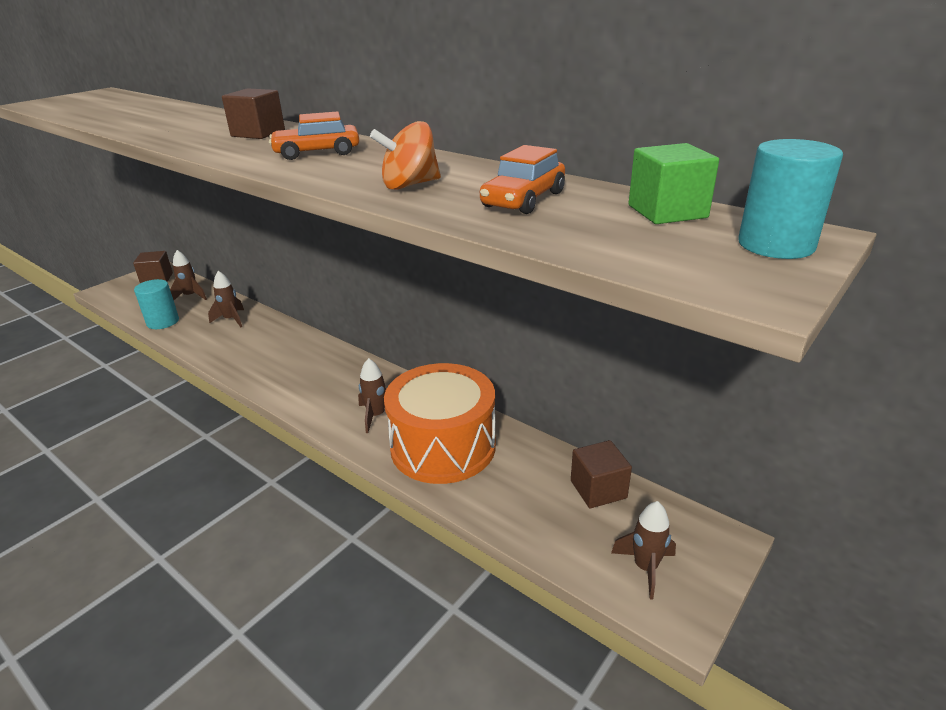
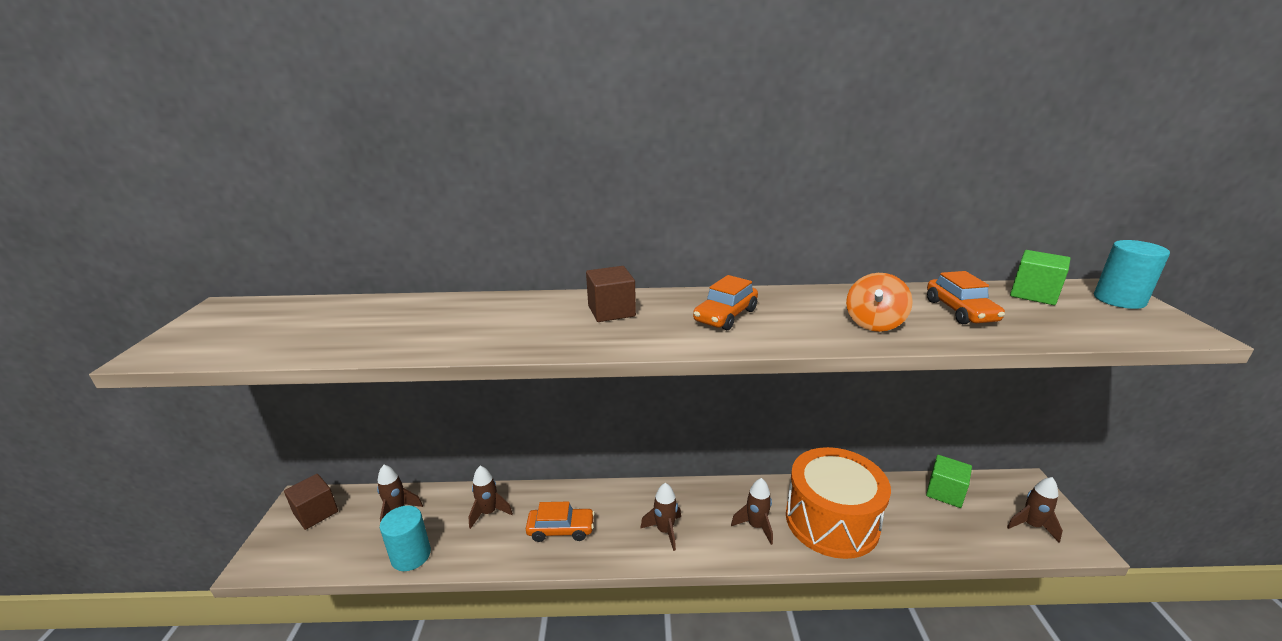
camera: 40 degrees left, 5 degrees down
brown cube [571,440,632,508] -> green cube [926,455,972,508]
none -> orange car [526,502,595,542]
none -> brown rocket [640,483,681,551]

